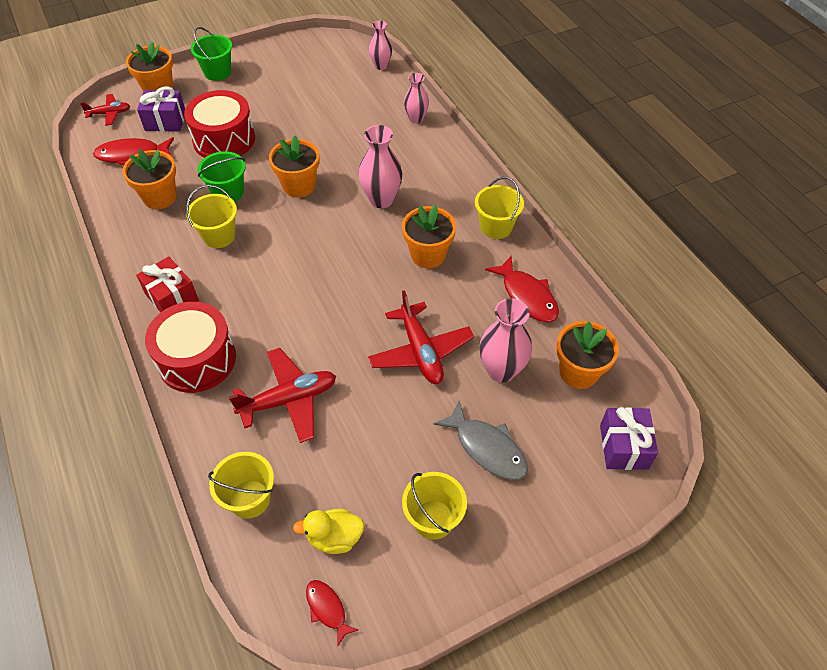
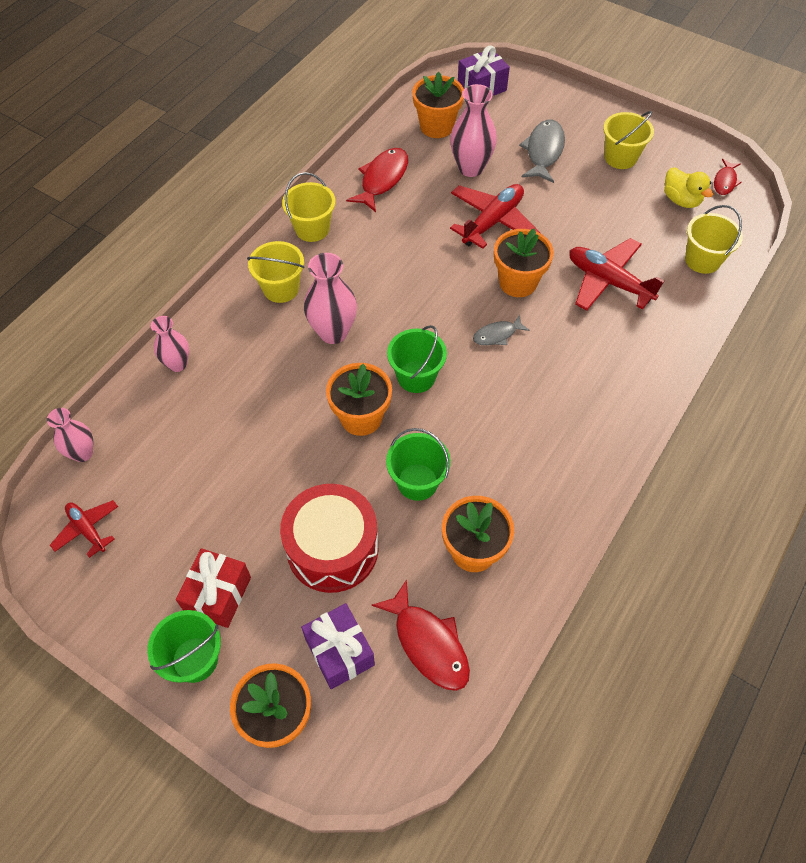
camera: 120 degrees left, 5 degrees up
red plane [80,94,130,126] -> red plane moved to [50,500,118,558]
red gift [136,256,199,312] -> red gift moved to [176,548,251,628]
red drum [145,302,236,393] -> none
yellow bucket [186,185,237,248] -> yellow bucket moved to [247,241,305,303]
orange flower pot [402,205,456,268] -> orange flower pot moved to [494,228,554,297]
none -> green bucket [387,325,447,393]
none -> grey fish [473,315,530,345]

